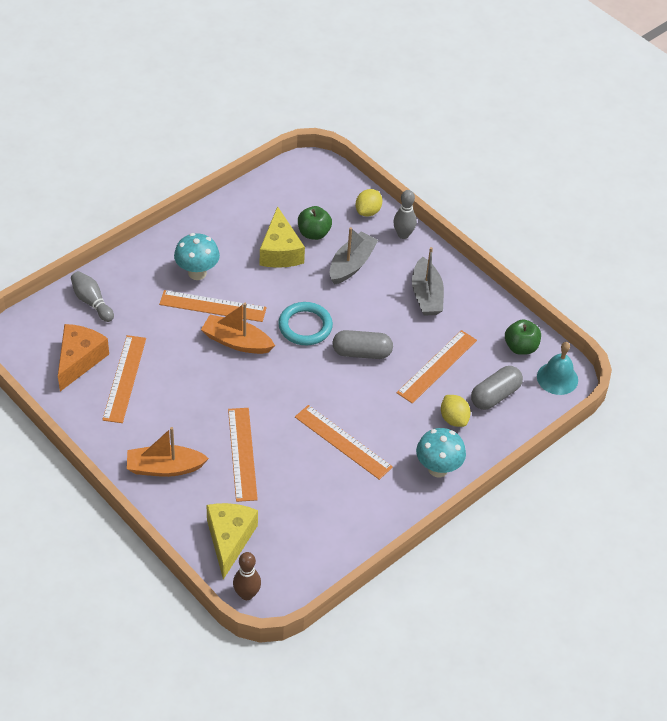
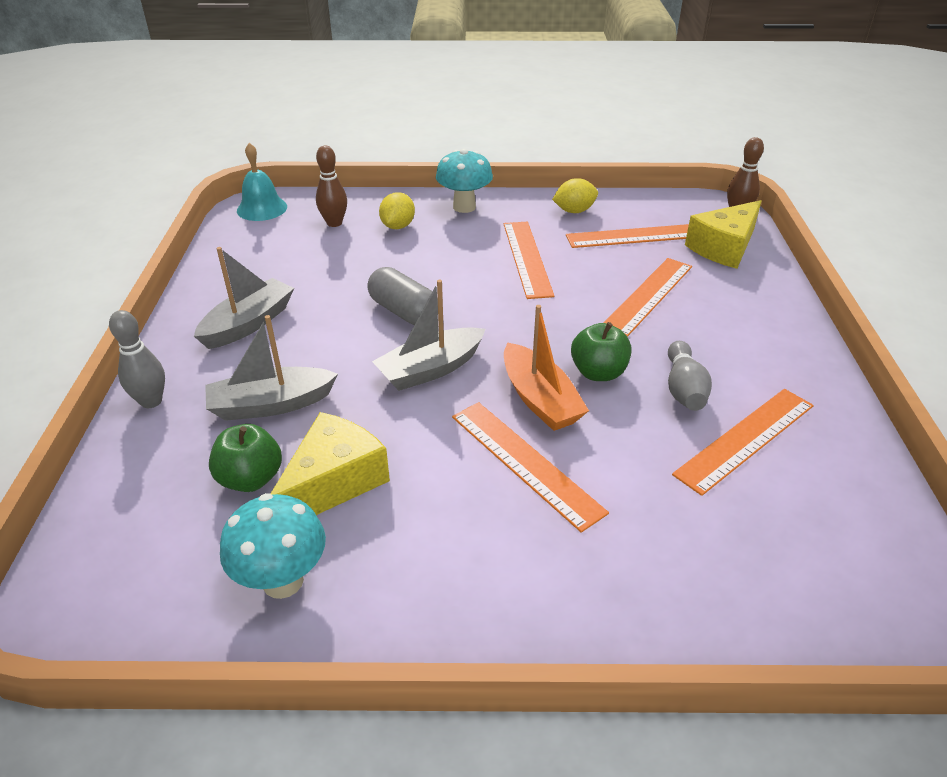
camera: 135 degrees left, 10 degrees down
orange cheese [58,324,109,391] -> none
grey bowling pin [71,271,114,322] -> grey bowling pin moved to [668,341,712,411]
orange boat [127,427,209,477] -> none
turquoise mushroom [174,233,220,280] -> turquoise mushroom moved to [220,493,326,599]
turquoise ring [278,302,333,345] -> grey boat [372,280,485,391]
yellow lemon [356,189,382,217] -> yellow lemon moved to [552,178,598,213]
orange ruler [397,330,477,404] -> orange ruler moved to [566,224,689,248]
grey capsule [471,366,523,410] -> brown bowling pin [316,146,347,227]
green apple [505,319,541,355] -> green apple moved to [571,322,632,381]

